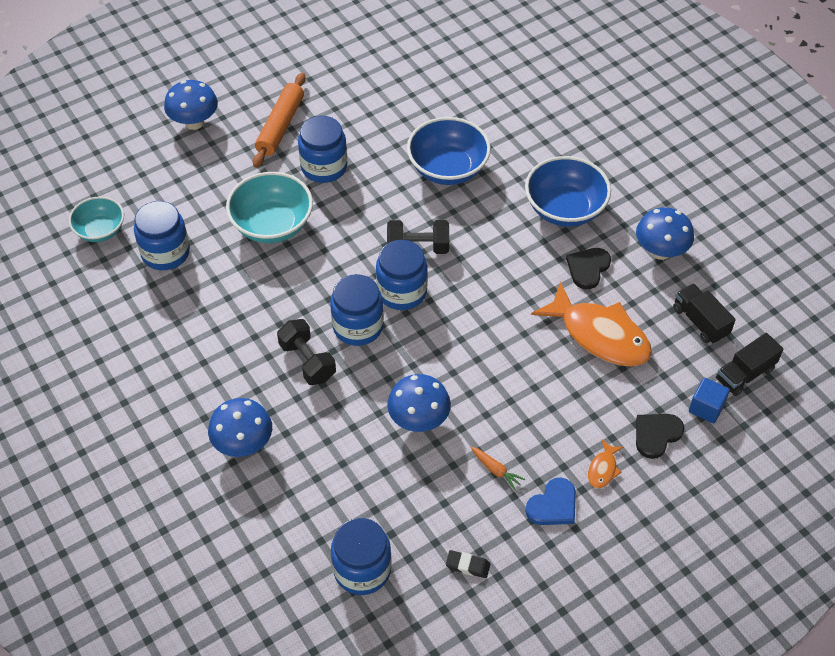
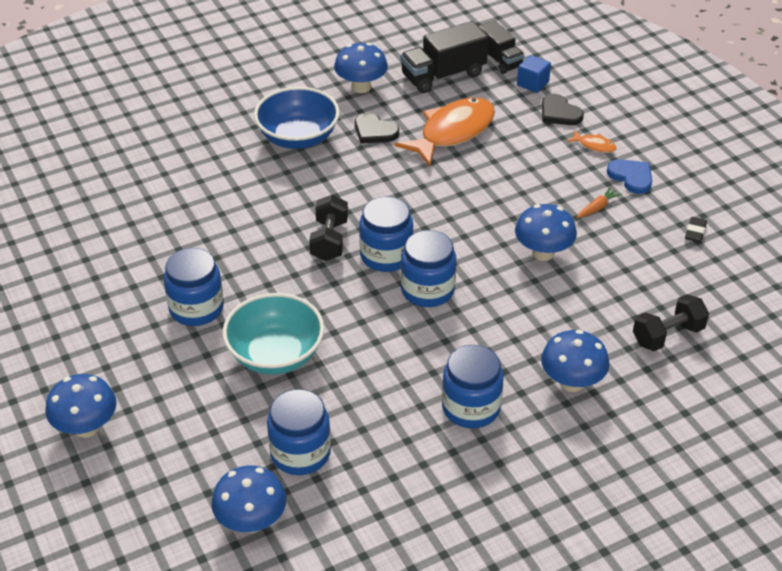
camera: 85 degrees left, 10 degrees down
turquoise bowl [69,196,124,242] -> blue mushroom [211,466,286,533]
orange rolling pin [253,73,306,168] -> none
black dumbbell [277,319,336,385] -> black dumbbell moved to [633,294,709,351]
blue jar [331,518,392,595] -> blue jar moved to [442,345,504,428]
blue bowl [407,117,491,185] -> none
black truck [673,283,736,344] -> black truck [400,21,489,93], size x1.50

